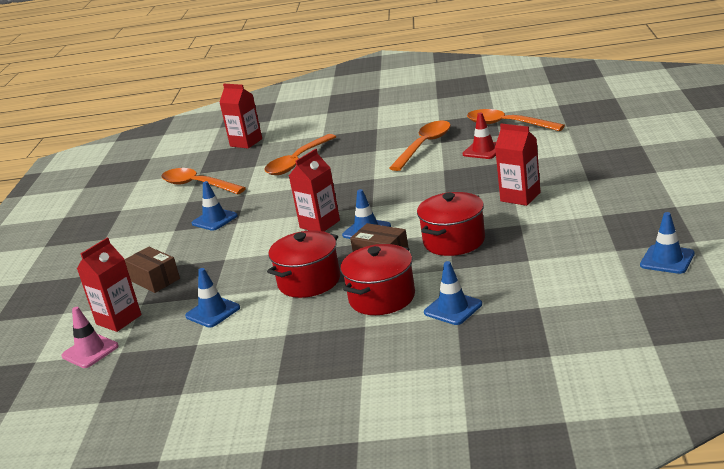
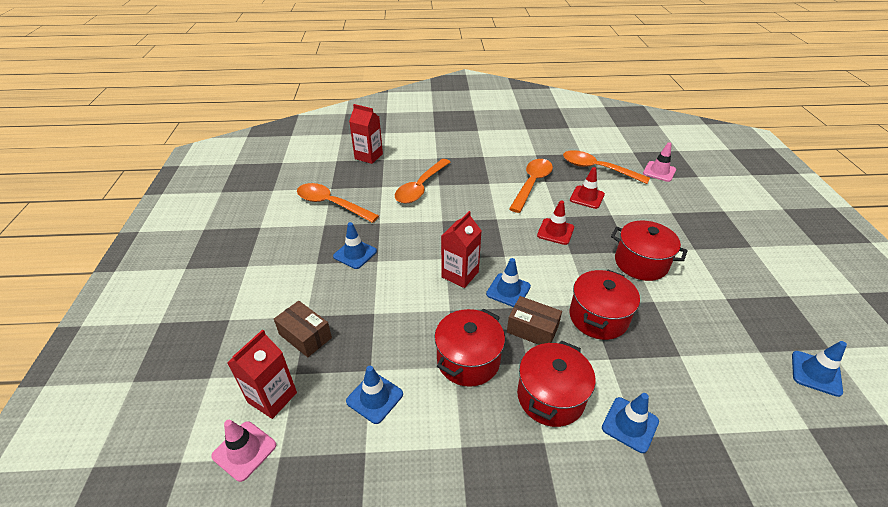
camera: 10 degrees left, 15 degrees up
red carton [495,123,540,206] -> red pot [611,221,687,281]
none -> red traffic cone [537,201,574,245]
none -> pink traffic cone [643,142,676,182]

